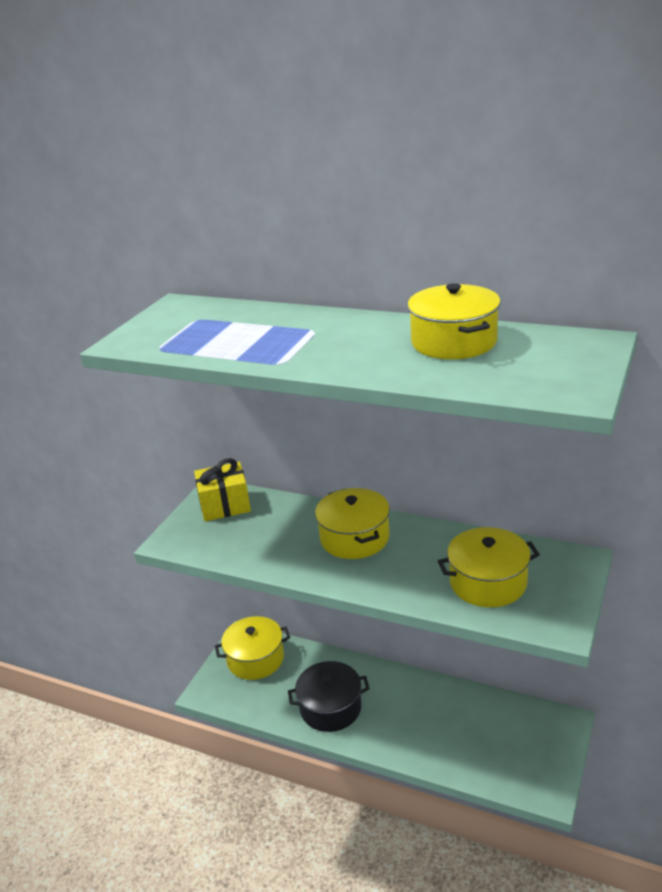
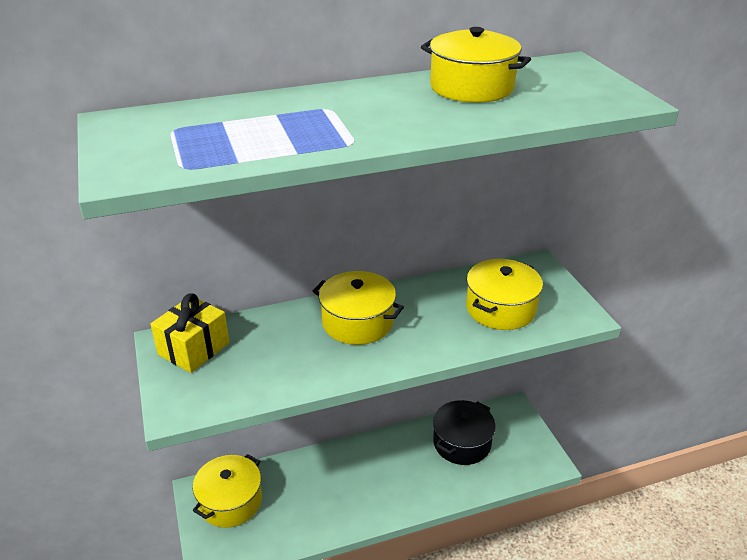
camera: 45 degrees left, 5 degrees up
black pot [288,661,370,732] -> black pot moved to [433,400,496,465]

